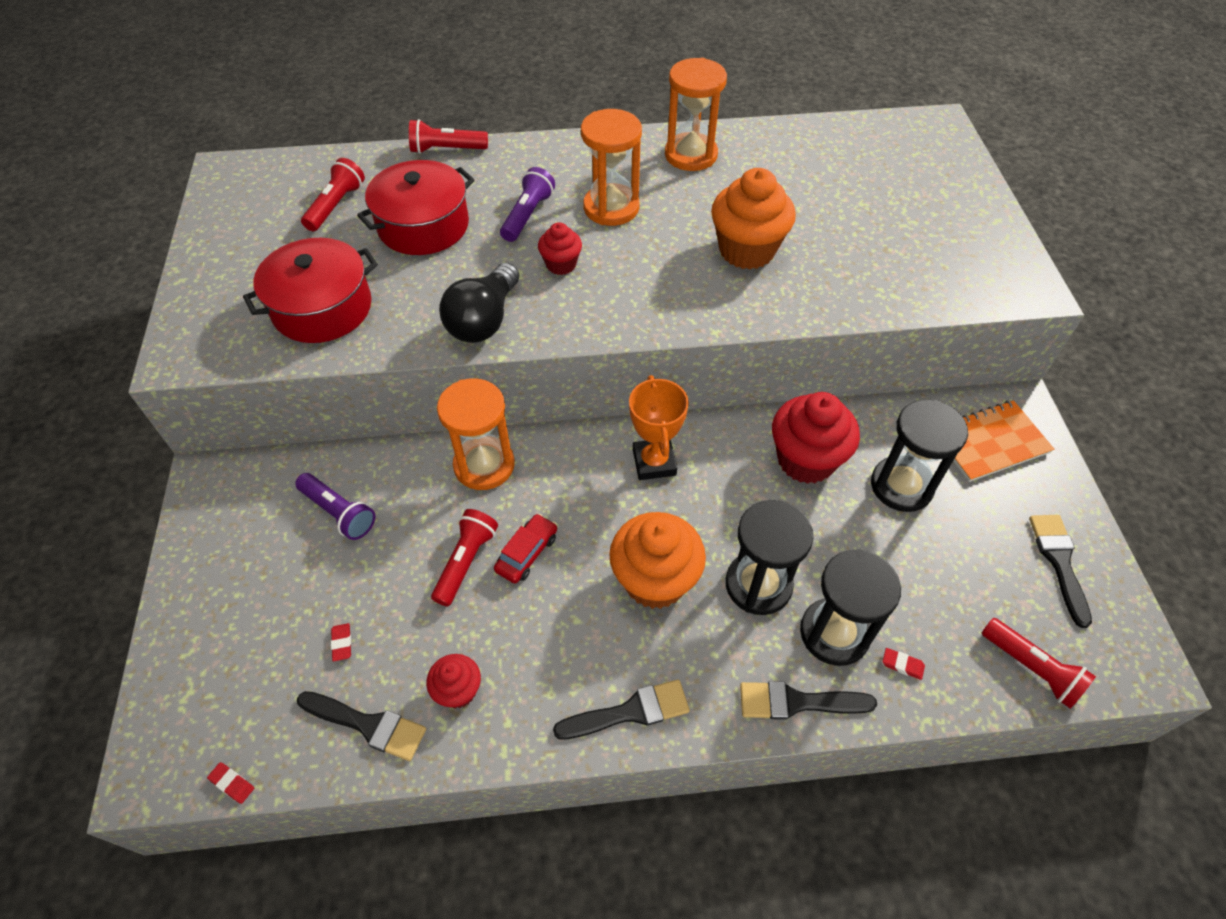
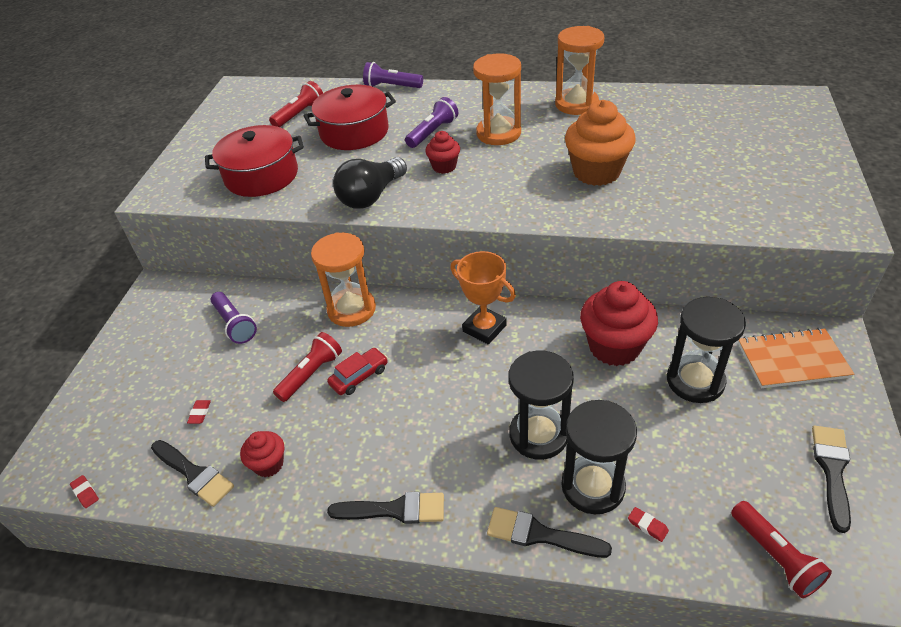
camera: 20 degrees right, 10 degrees down
red flashlight [409,119,488,154] -> purple flashlight [363,62,423,88]
orange cupcake [609,512,706,609] -> none
orange trophy [629,375,689,480] -> orange trophy turned 60 degrees counterclockwise [450,251,516,345]

